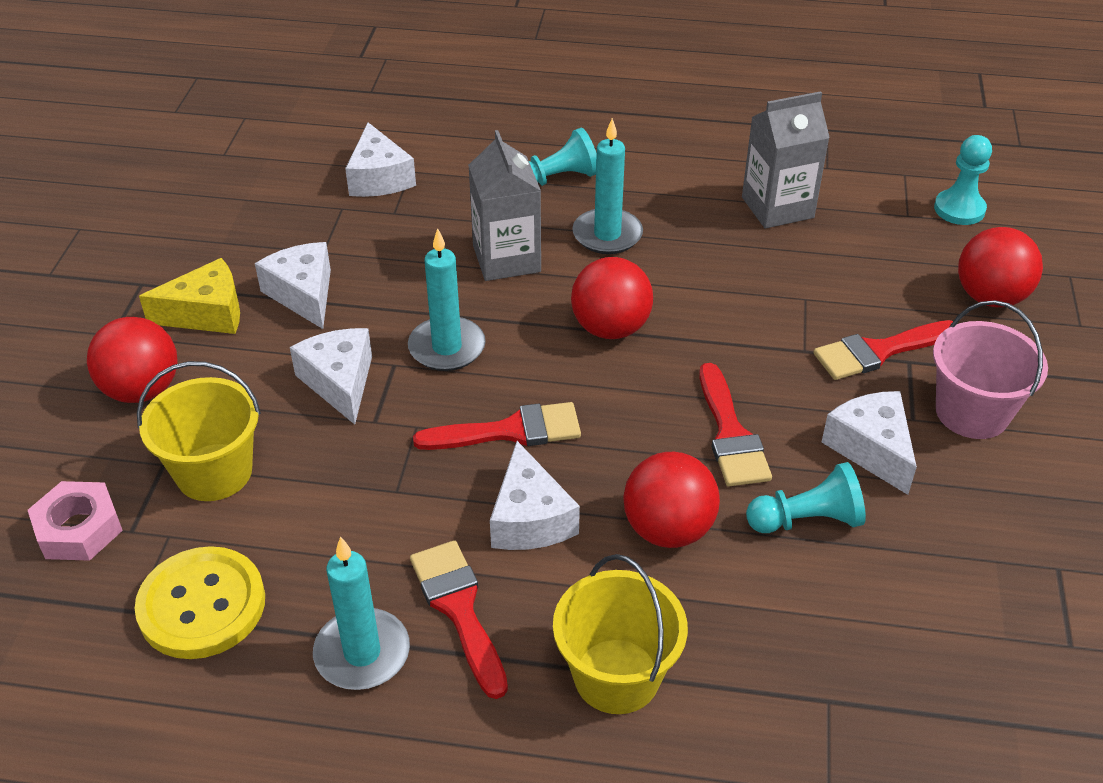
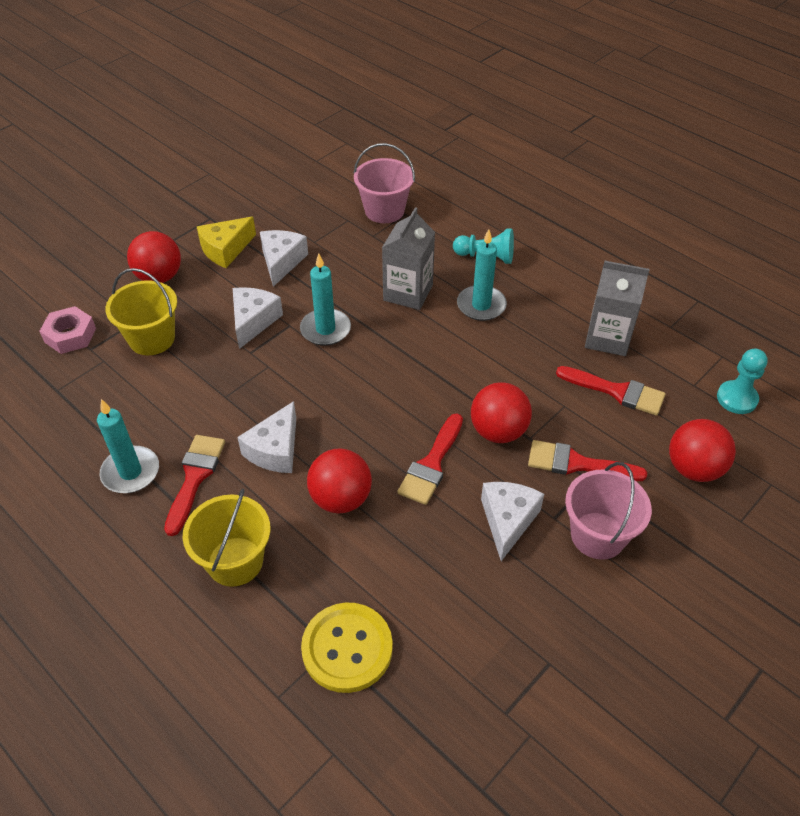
camera: 35 degrees right, 5 degrees up
yellow button [135,546,265,659] -> yellow button moved to [301,603,393,693]
yellow cheese [139,258,240,334] -> yellow cheese turned 120 degrees clockwise [197,217,256,268]
white cheese [345,122,416,197] -> pink bucket [353,143,415,223]
red brush [413,402,581,450] -> red brush moved to [556,366,666,416]
red ball [571,257,653,339] -> red ball moved to [471,382,532,443]
turquoise pawn [746,462,866,533] -> none

